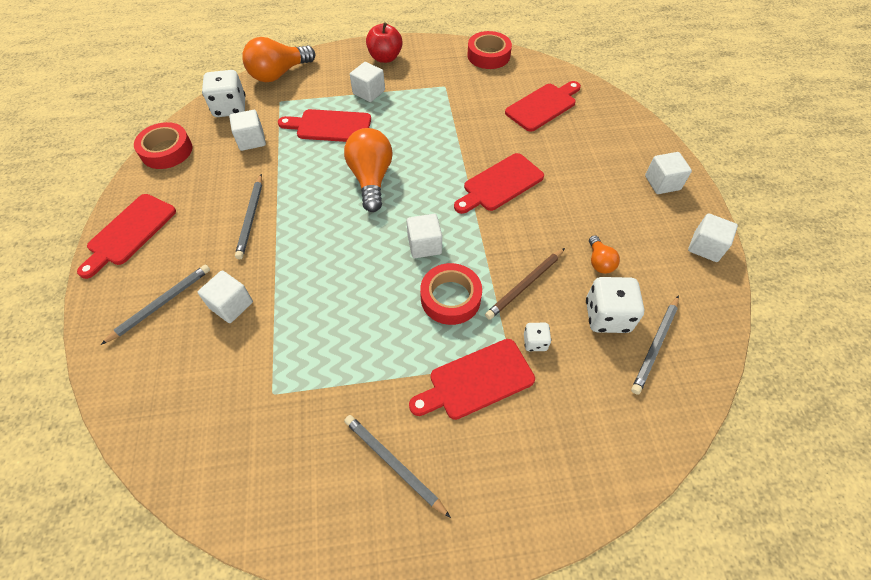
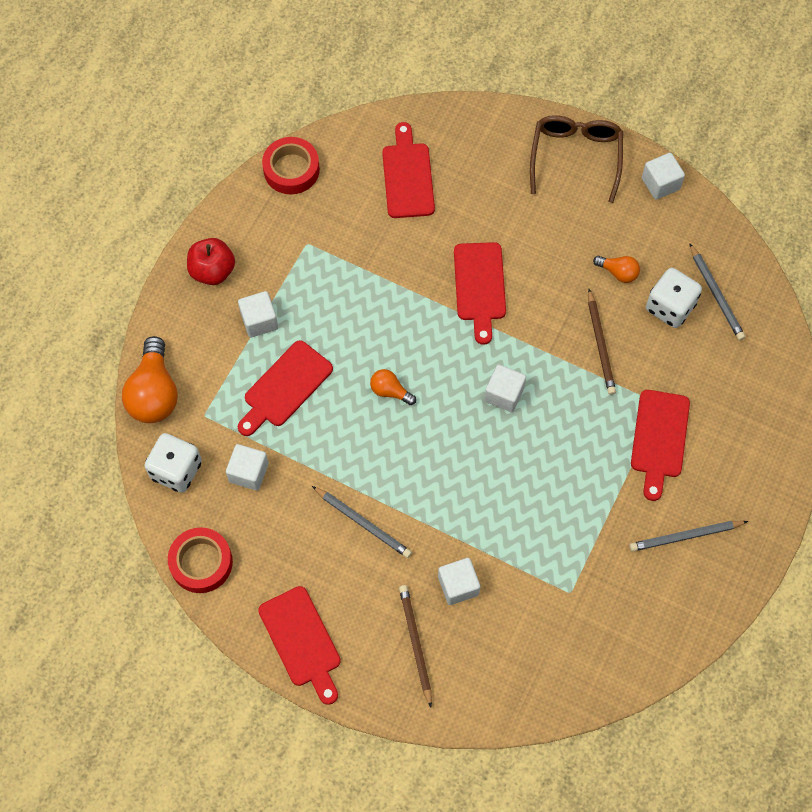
camera: 55 degrees left, 10 degrees up
grey pencil [101,264,210,345] -> brown pencil [399,585,432,707]
orange light bulb [344,128,393,212] -> orange light bulb [370,369,416,405], size x0.51
red tape [420,263,482,325] -> none
white dice [524,323,551,351] -> none
white cube [645,152,692,194] -> brown glasses [530,115,623,203]

